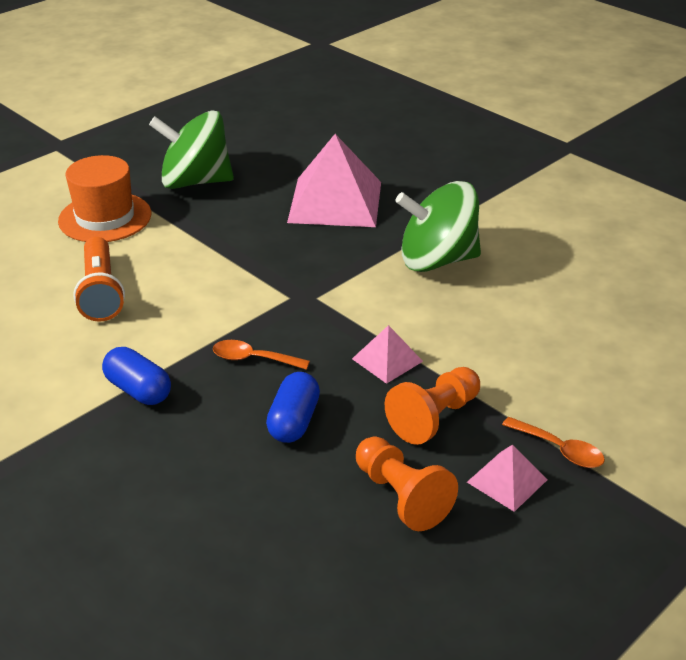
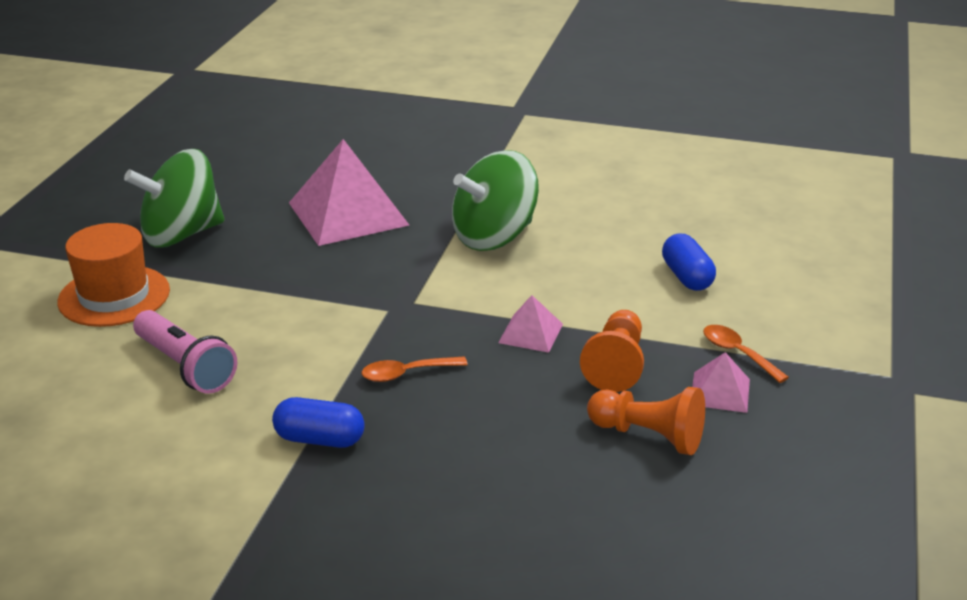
camera: 30 degrees left, 5 degrees down
orange flashlight [73,237,125,321] -> pink flashlight [133,310,237,394]
blue capsule [266,372,320,443] -> blue capsule moved to [662,234,716,291]
orange spoon [502,417,605,468] -> orange spoon turned 135 degrees counterclockwise [703,325,789,383]

